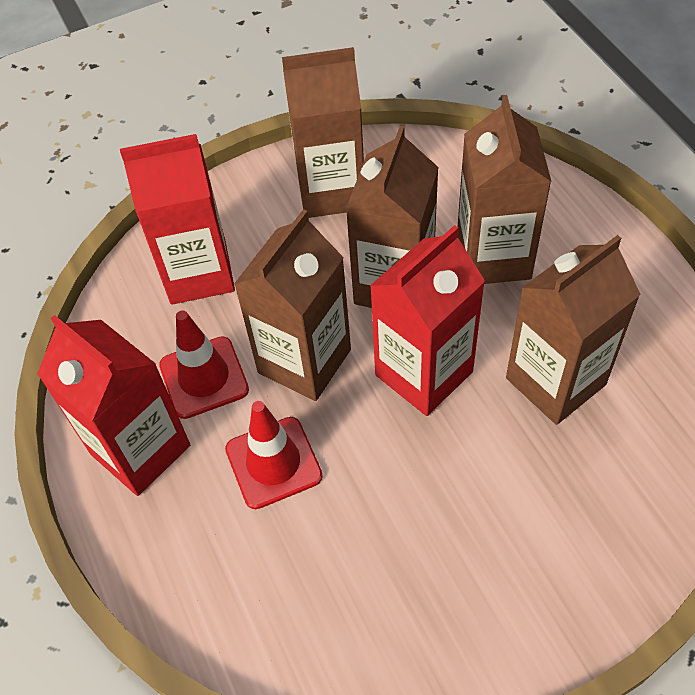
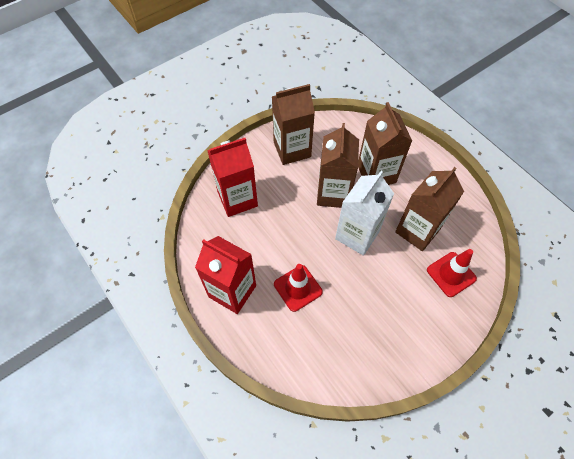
camera: 15 degrees left, 5 degrees up
red traffic cone [159,310,249,419] -> red traffic cone moved to [427,249,477,297]
brown carton [234,209,351,401] -> none
red carton [370,225,485,416] -> white carton [335,171,394,256]

